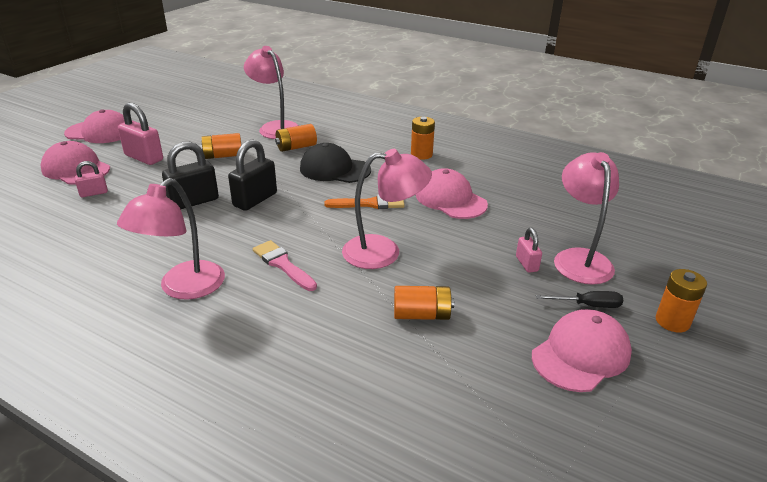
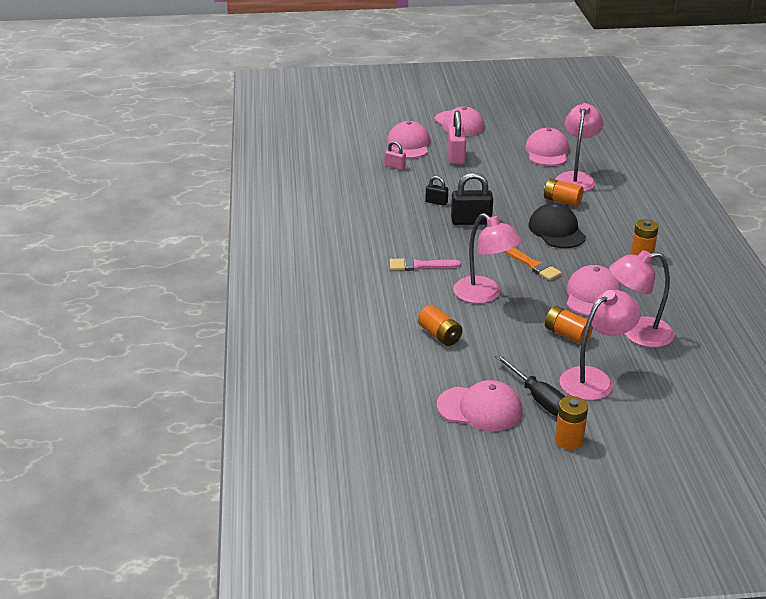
camera: 55 degrees right, 0 degrees up
pink lamp [117,178,225,300] -> pink lamp moved to [609,250,675,348]
black padlock [162,142,219,209] -> black padlock [425,176,448,206], size x0.56
orange battery [199,133,241,159] -> orange battery moved to [545,306,593,344]
pink brush [253,240,317,291] -> pink brush turned 105 degrees counterclockwise [390,257,461,271]
pink padlock [516,228,542,273] -> none
black screwdriver [536,291,623,308] -> black screwdriver [495,354,566,416], size x1.50
none -> pink cap [525,128,569,166]

